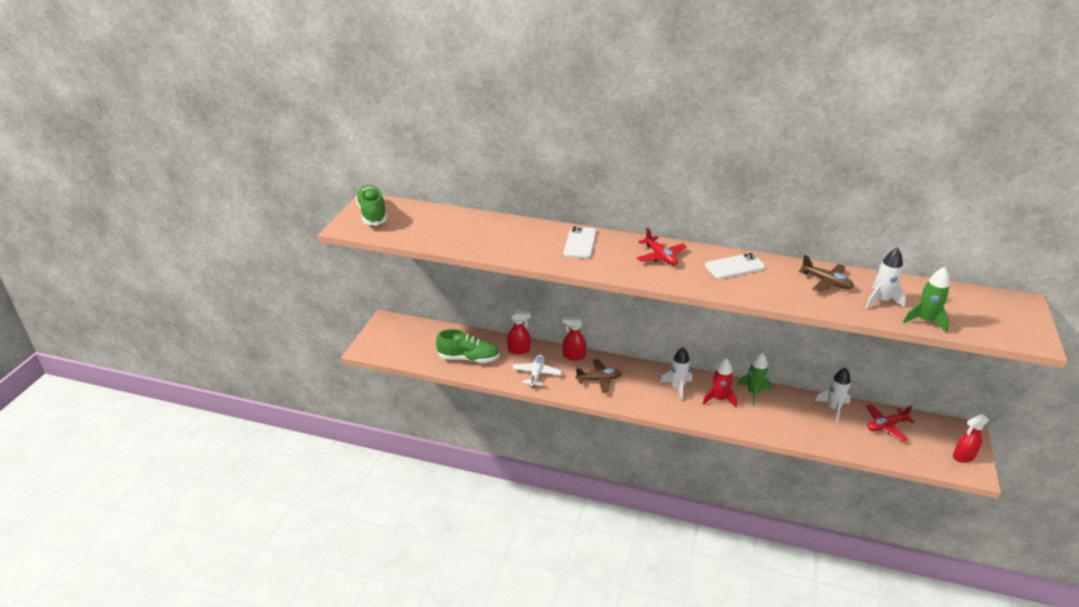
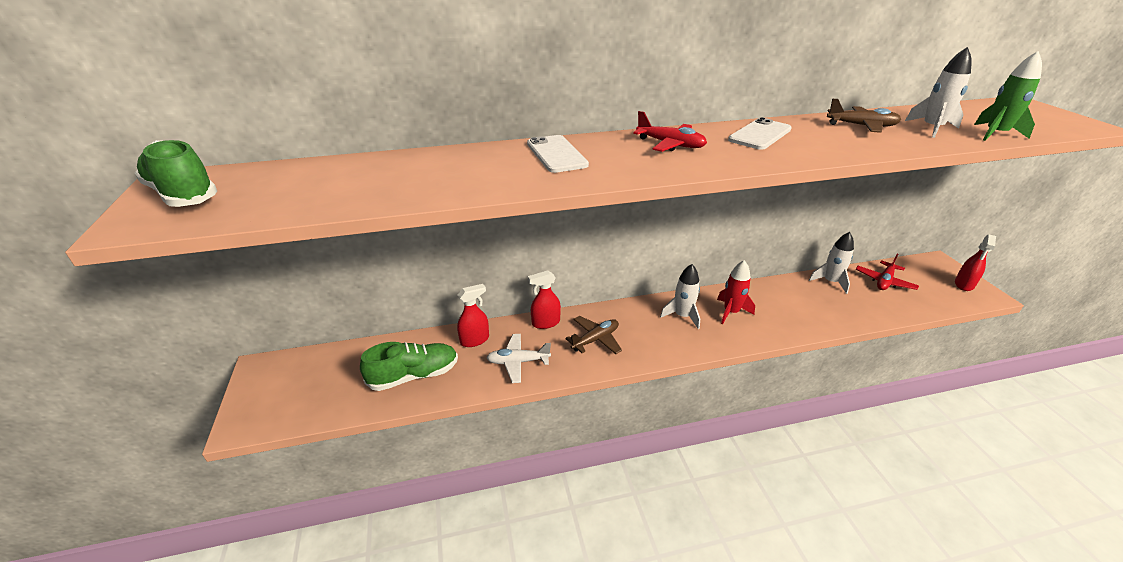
camera: 30 degrees left, 0 degrees up
white plane [512,354,562,388] -> white plane turned 75 degrees counterclockwise [486,334,551,383]
green rocket [737,352,771,406] -> none

